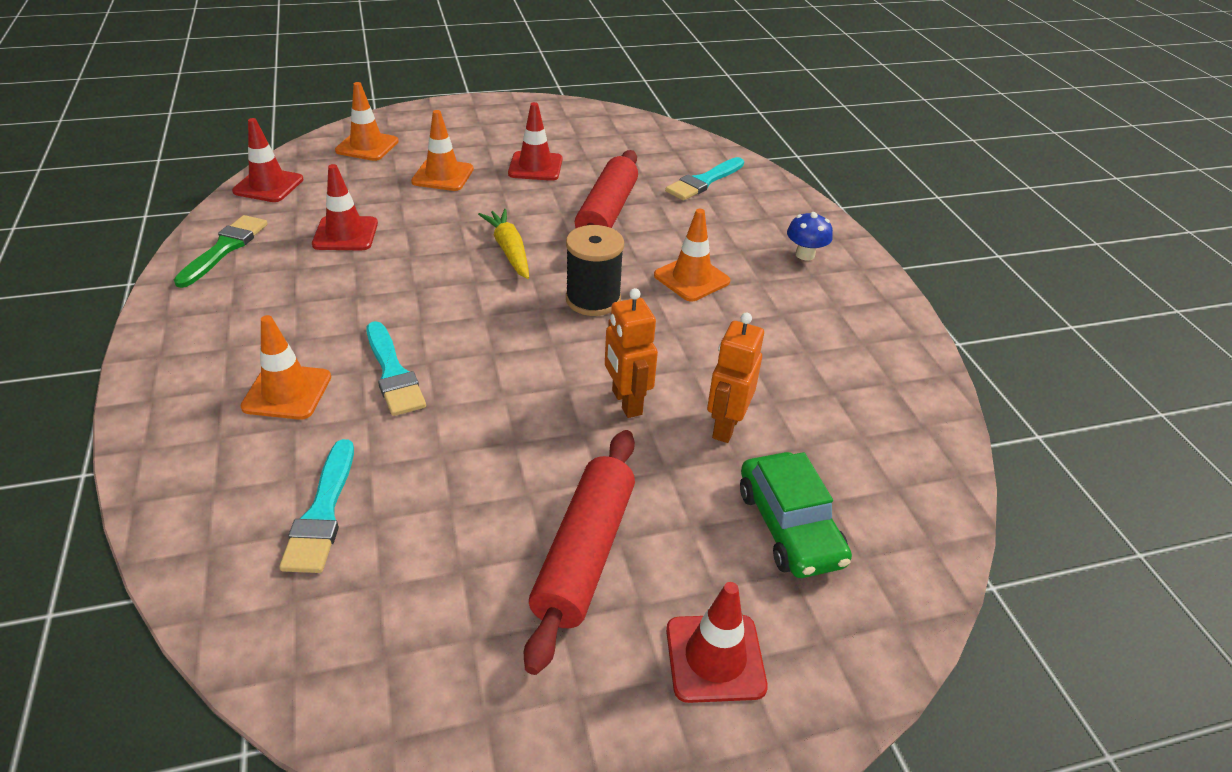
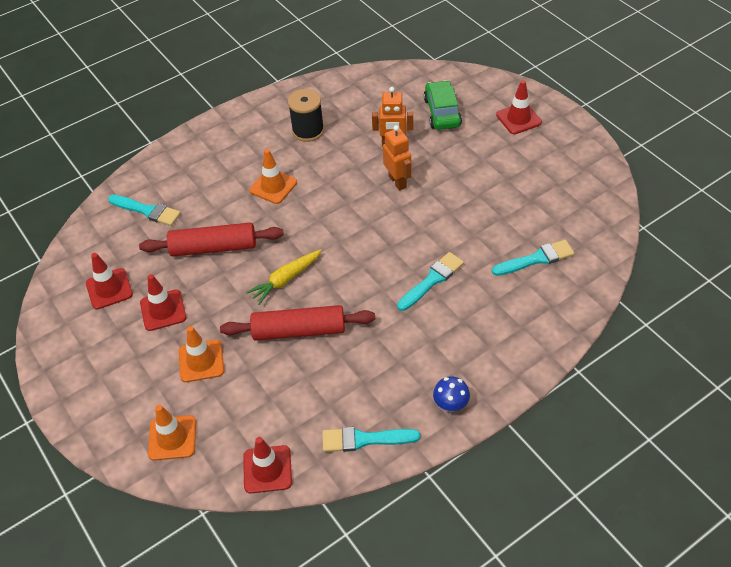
camera: 105 degrees left, 10 degrees up
green brush [174,215,268,288] -> turquoise brush [322,427,420,452]
orange traffic cone [240,315,331,420] -> none
red traffic cone [312,164,378,250] -> red traffic cone moved to [86,253,133,309]
red rolling pin [524,430,635,675] -> red rolling pin moved to [220,305,375,341]
black spool [566,225,624,316] -> black spool moved to [288,89,324,142]
orange robot [605,288,658,418] -> orange robot turned 75 degrees counterclockwise [383,125,411,191]
green car [740,452,852,578] -> green car turned 60 degrees counterclockwise [424,80,462,130]
blue mushroom [787,212,833,260] -> blue mushroom moved to [433,376,470,412]

